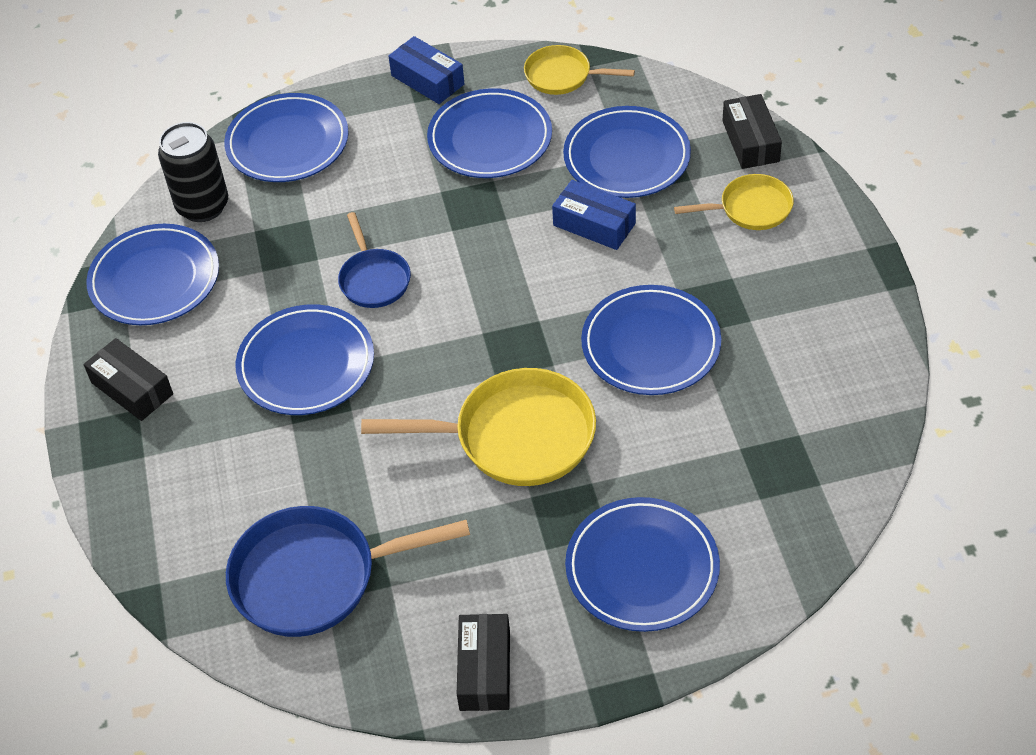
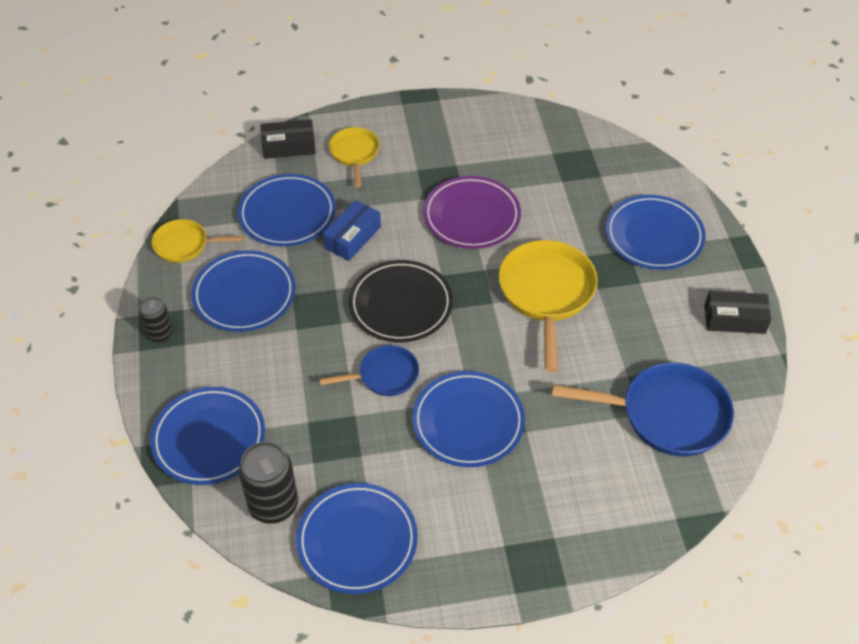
camera: 90 degrees left, 0 degrees up
black box [83,338,173,421] -> none
blue pan [226,506,470,637] -> blue pan turned 75 degrees counterclockwise [551,362,734,456]
blue box [388,36,465,104] -> black can [139,297,173,342]
yellow pan [524,45,635,95] -> yellow pan turned 75 degrees clockwise [152,219,243,263]
blue plate [581,285,721,395] -> purple plate [423,176,521,249]
none -> black plate [349,260,453,342]

